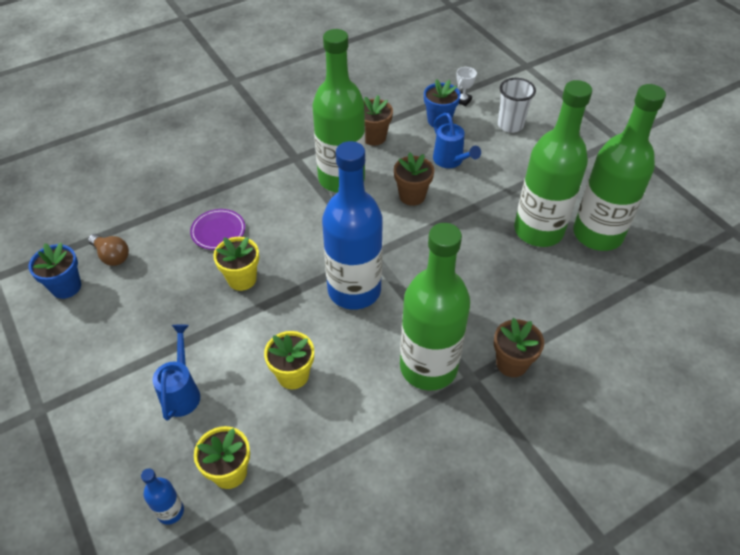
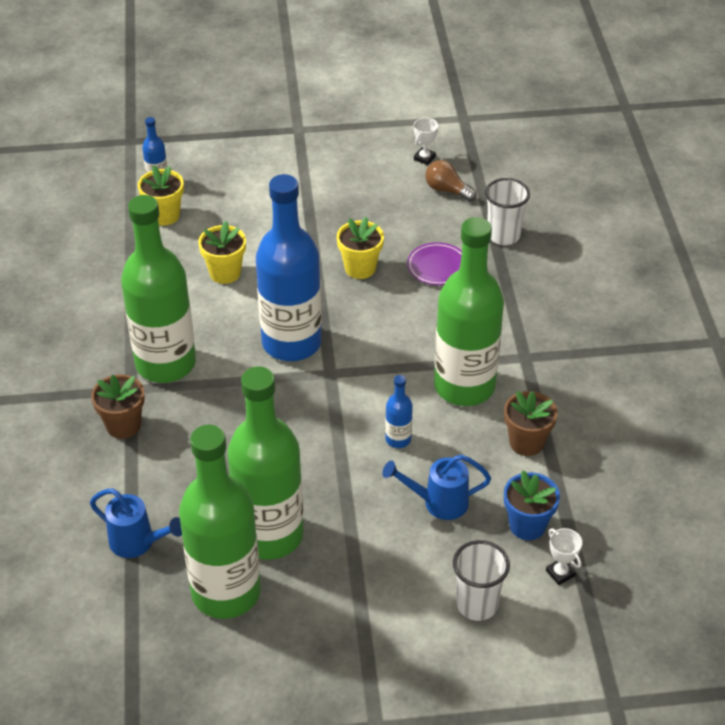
camera: 115 degrees right, 5 degrees down
blue flower pot [28,243,81,299] -> white trophy [414,118,438,165]
brown light bulb [88,234,129,266] -> brown light bulb turned 60 degrees clockwise [425,160,476,202]
blue watering can [153,324,200,421] -> blue watering can moved to [90,489,182,558]
brown flower pot [394,153,434,206] -> blue bottle [385,375,413,448]
none -> white cup [485,178,530,245]

